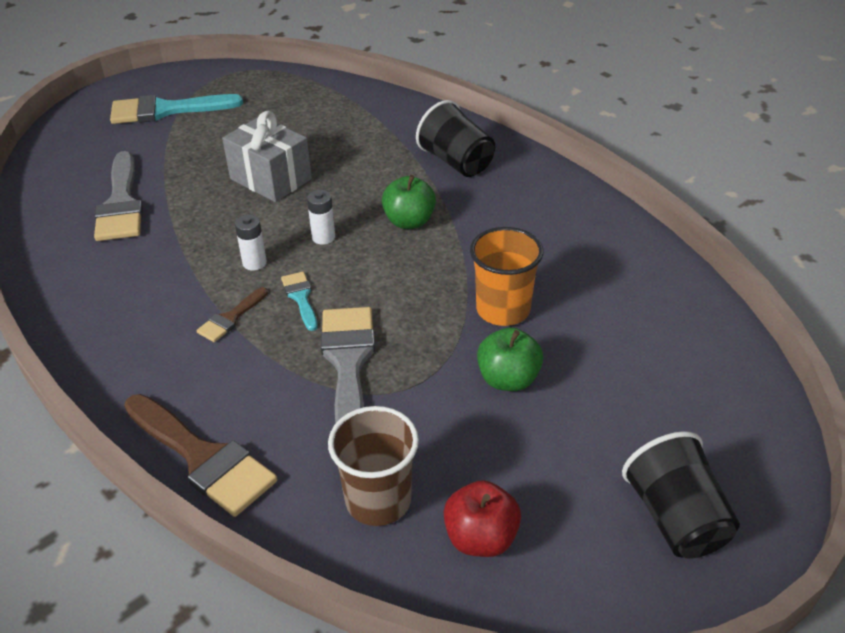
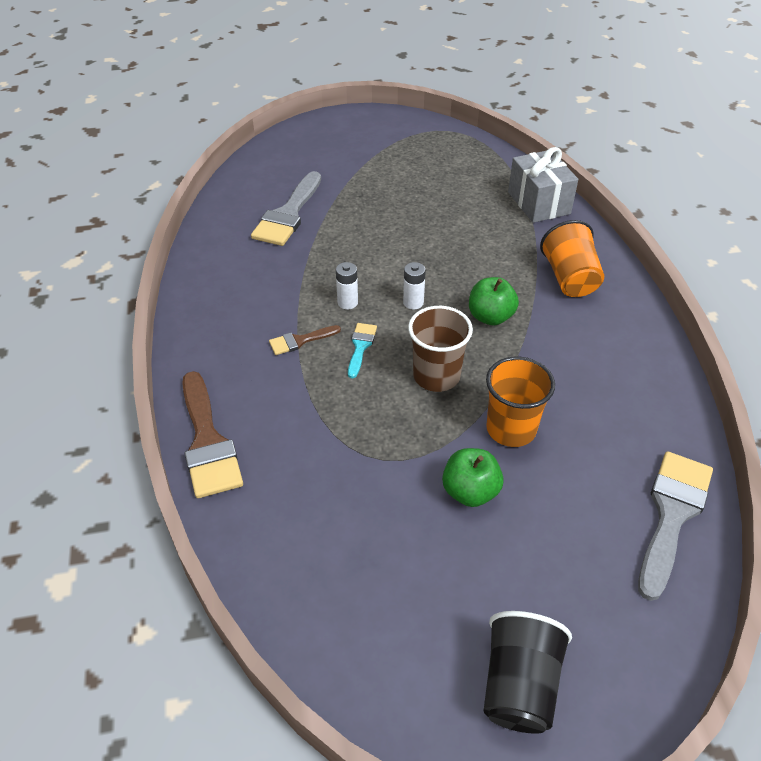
camera: 30 degrees right, 5 degrees up
turquoise brush [110,94,243,124] -> none
grey gift [222,111,312,202] -> grey gift moved to [508,147,578,223]
grey brush [321,307,375,423] -> grey brush moved to [638,451,713,601]
brown cup [328,406,419,526] -> brown cup moved to [408,306,473,392]
black cup [416,100,495,177] -> orange cup [540,220,604,297]
red apple [444,480,521,557] -> none

